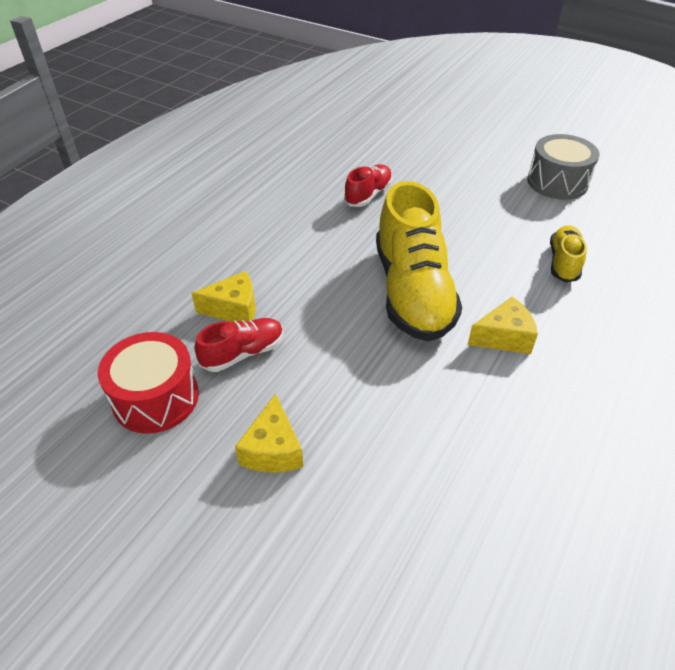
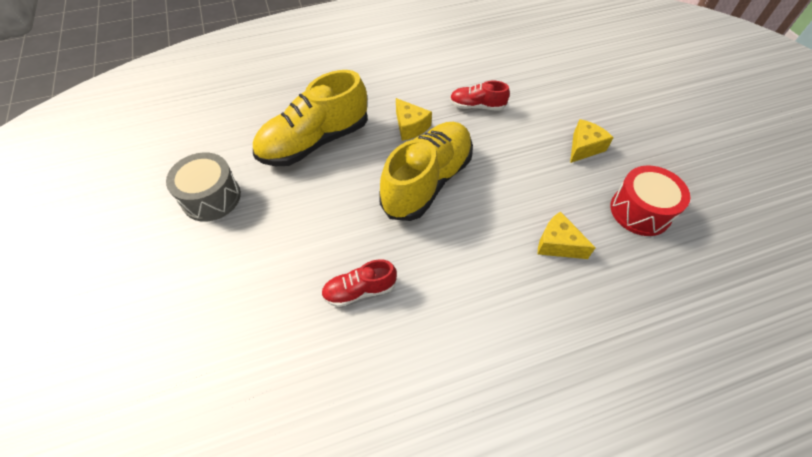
camera: 140 degrees left, 10 degrees up
red shoe [195,318,283,372] -> red shoe moved to [450,81,510,111]
yellow cheese [468,297,538,354] -> yellow cheese turned 150 degrees counterclockwise [396,98,432,141]
yellow shoe [550,225,587,282] -> yellow shoe [253,70,368,166], size x2.02

